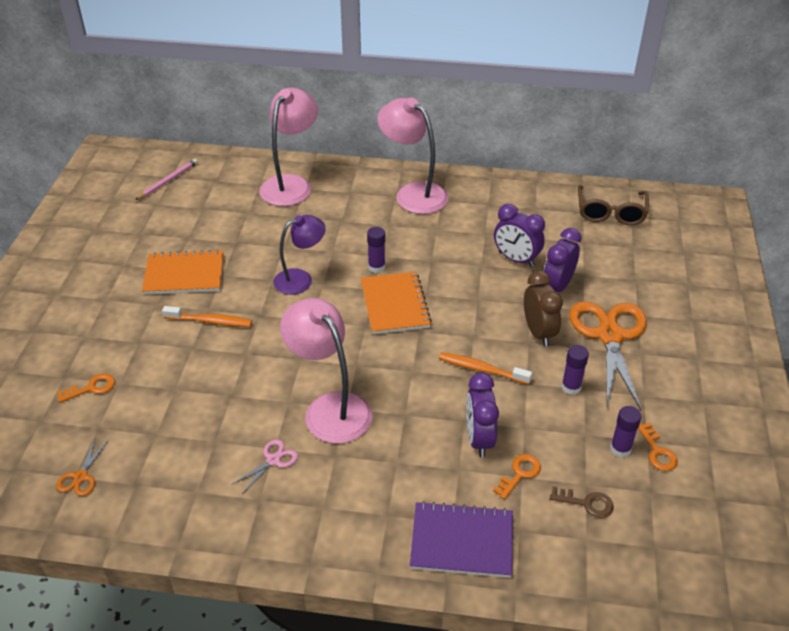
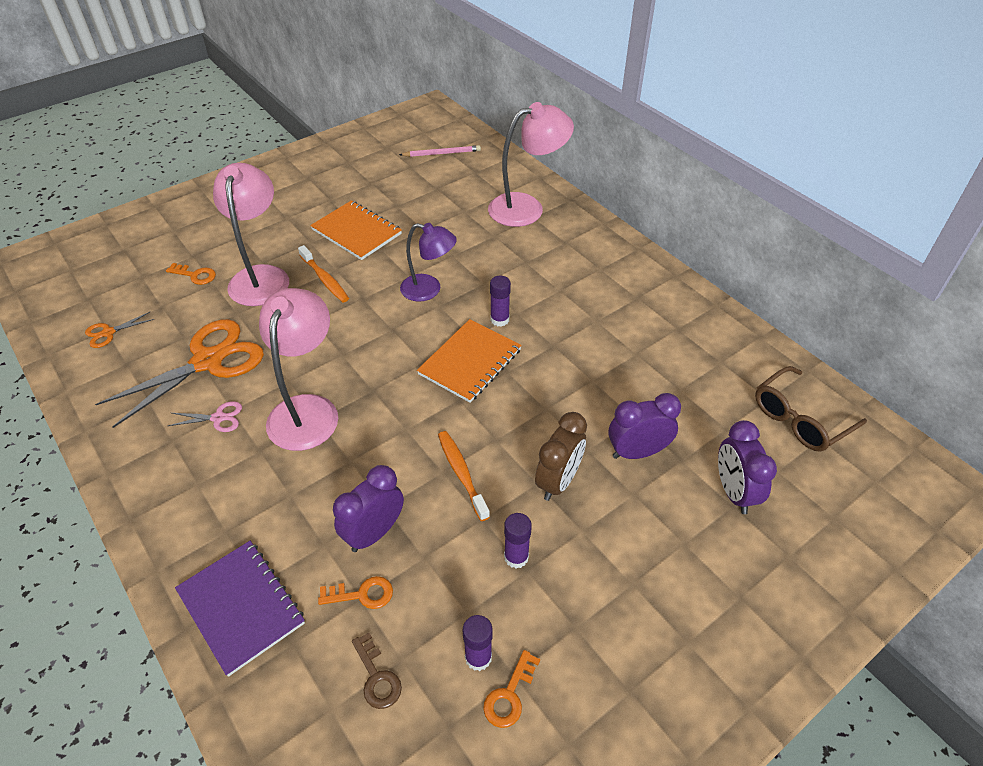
camera: 45 degrees right, 5 degrees up
pink lamp [378,98,449,214] -> pink lamp moved to [213,163,289,306]
purple clock [494,204,545,267] -> purple clock moved to [718,420,777,514]
orange scissors [569,302,647,411] -> orange scissors moved to [95,319,264,428]

